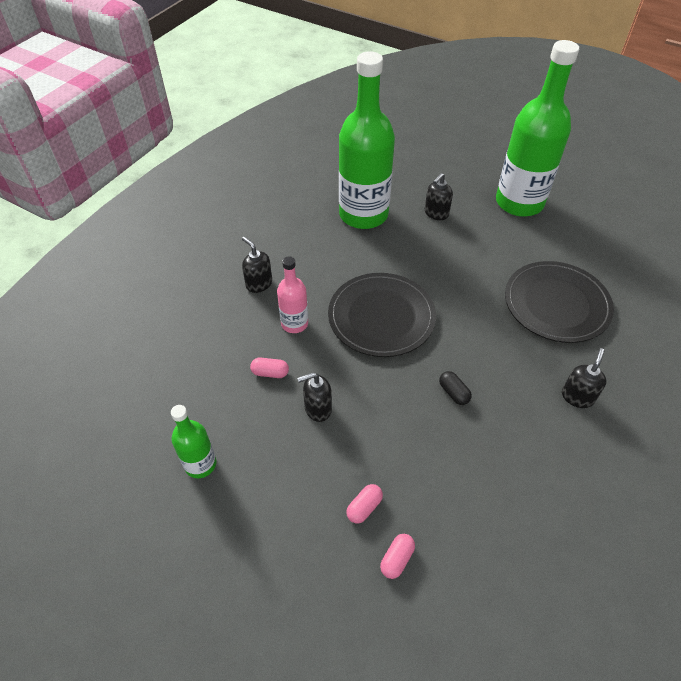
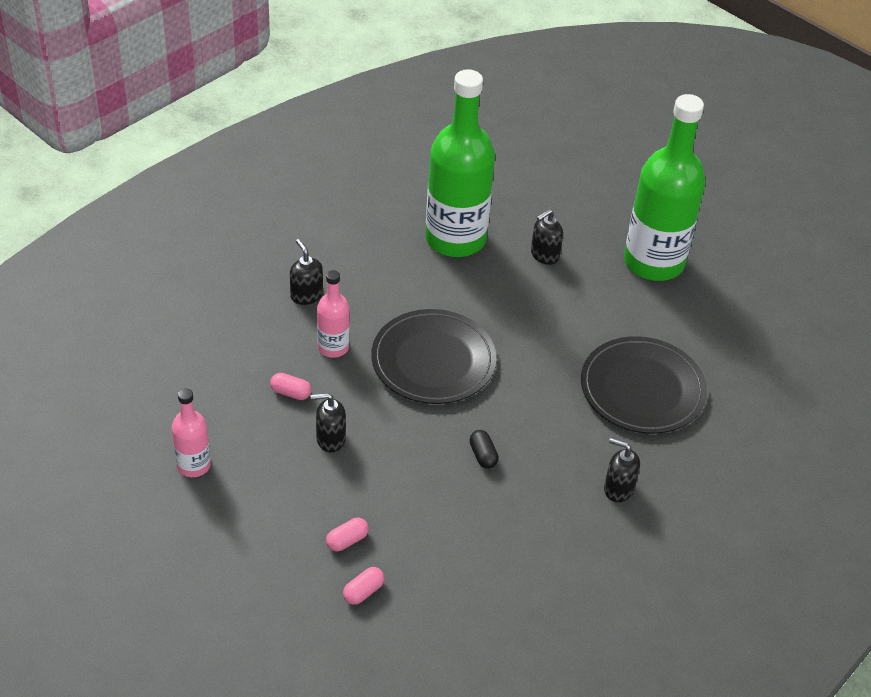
camera: 10 degrees right, 5 degrees down
green bottle [171,405,216,478] -> pink bottle [172,388,211,477]
black soap dispenser [562,348,607,408] -> black soap dispenser turned 105 degrees counterclockwise [604,438,640,502]

